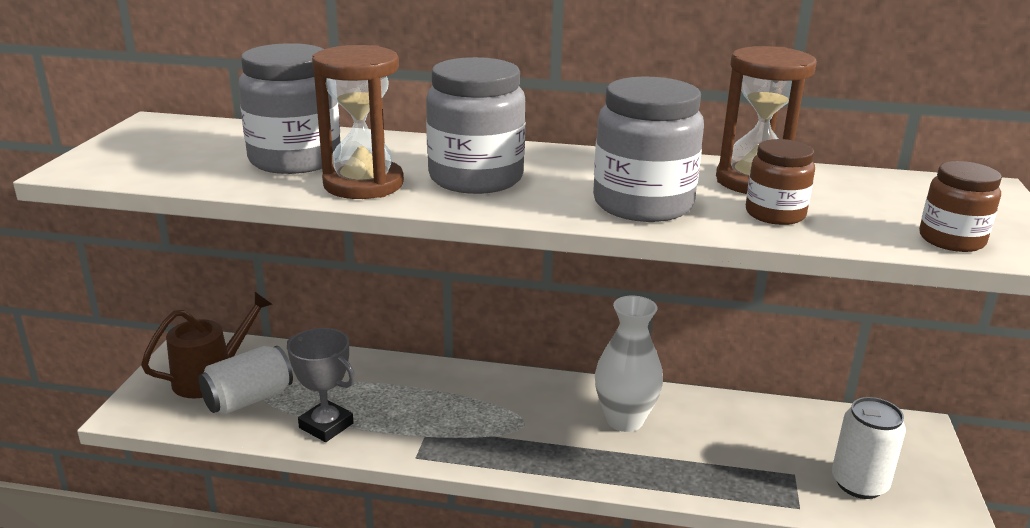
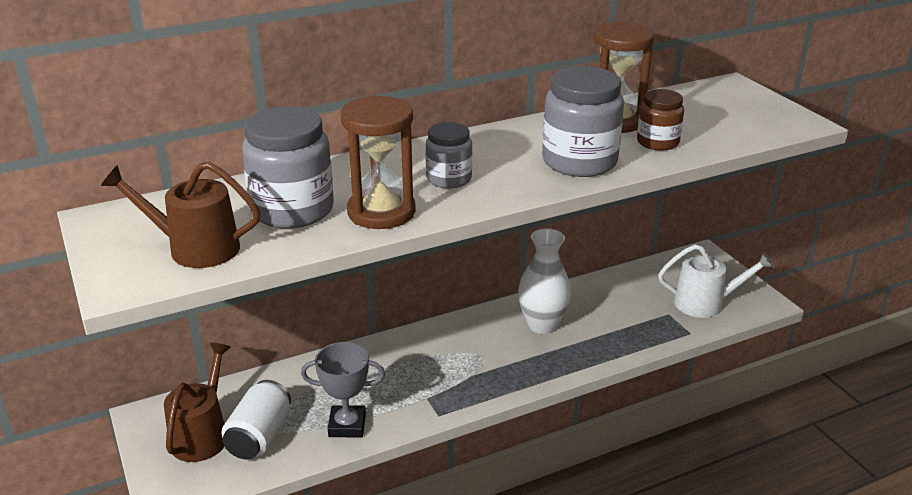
camera: 35 degrees left, 5 degrees up
grey jar [426,57,525,194] -> grey jar [426,122,472,188], size x0.58
white can [832,397,906,499] -> white watering can [658,244,774,318]
brown jar [919,161,1002,252] -> none
none -> brown watering can [101,162,260,268]

